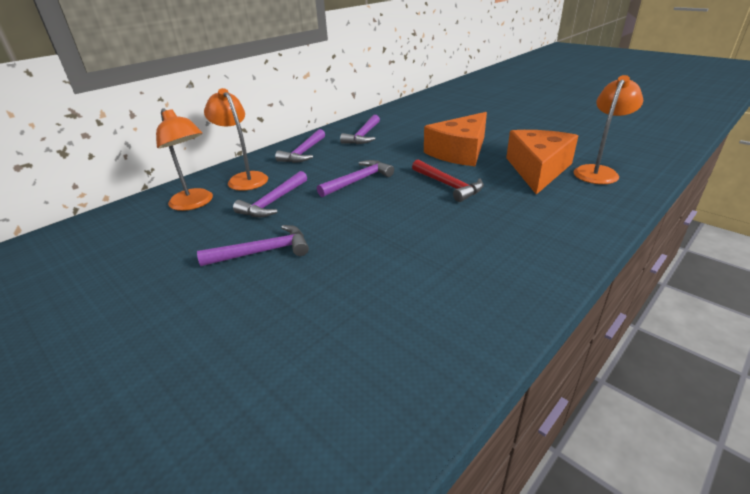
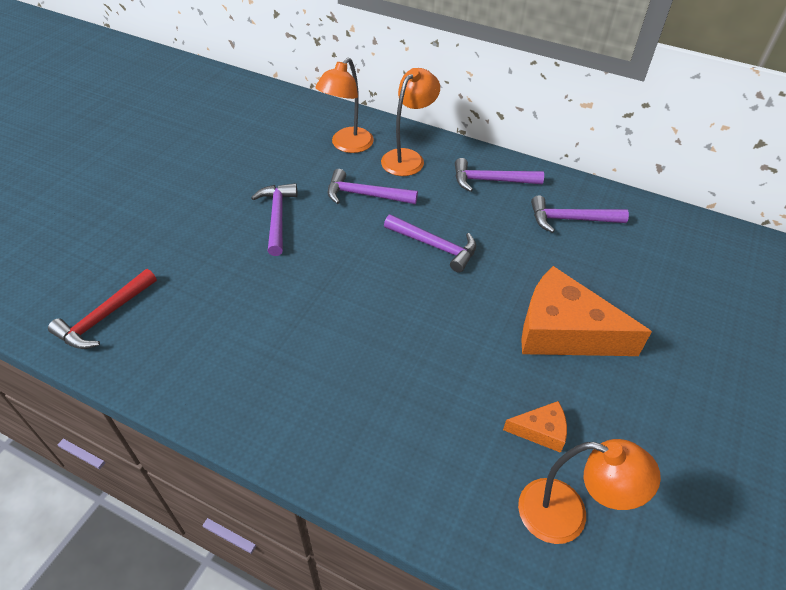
camera: 70 degrees right, 15 degrees up
purple hammer [197,225,309,266] -> purple hammer turned 150 degrees counterclockwise [251,183,297,256]
red hammer [412,160,484,202] -> red hammer moved to [48,269,157,349]
orange cheese [506,130,578,194] -> orange cheese [503,401,567,453], size x0.46

